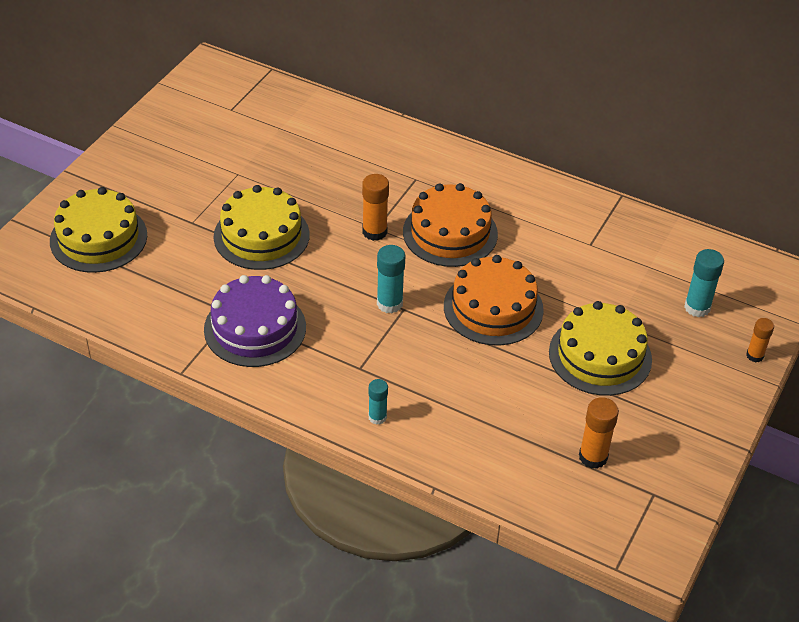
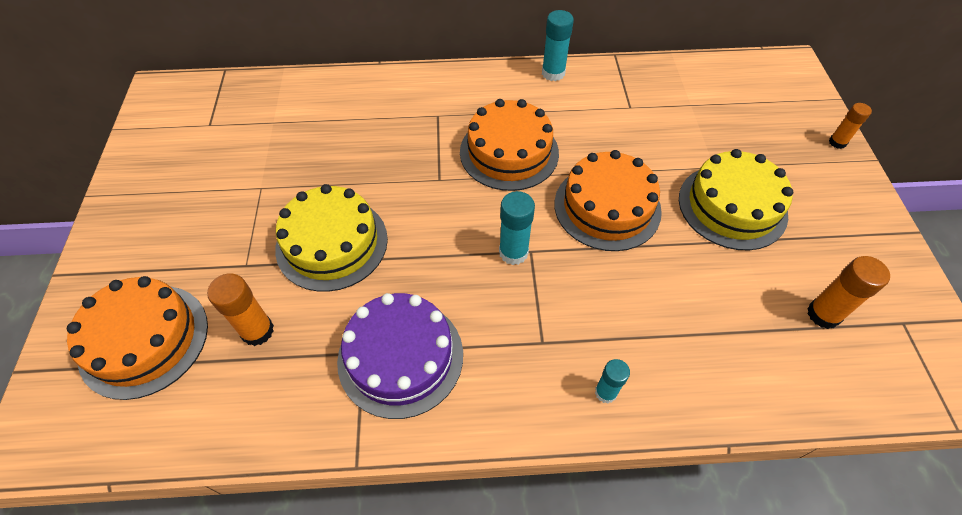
camera: 30 degrees left, 10 degrees up
yellow cake [50,187,147,273] -> orange cake [67,276,208,400]
orange glue stick [362,174,389,241] -> orange glue stick moved to [207,273,274,346]
turquoise glue stick [684,249,724,317] -> turquoise glue stick moved to [542,10,574,81]

